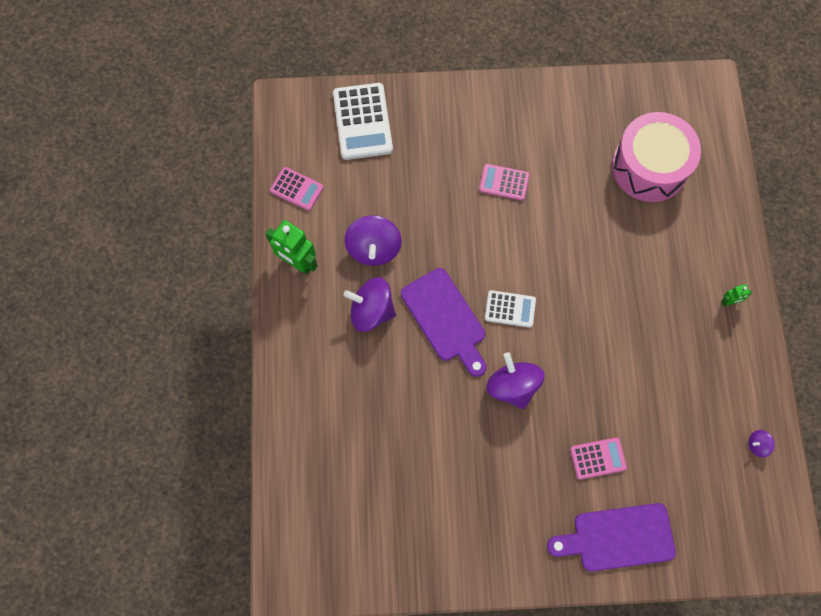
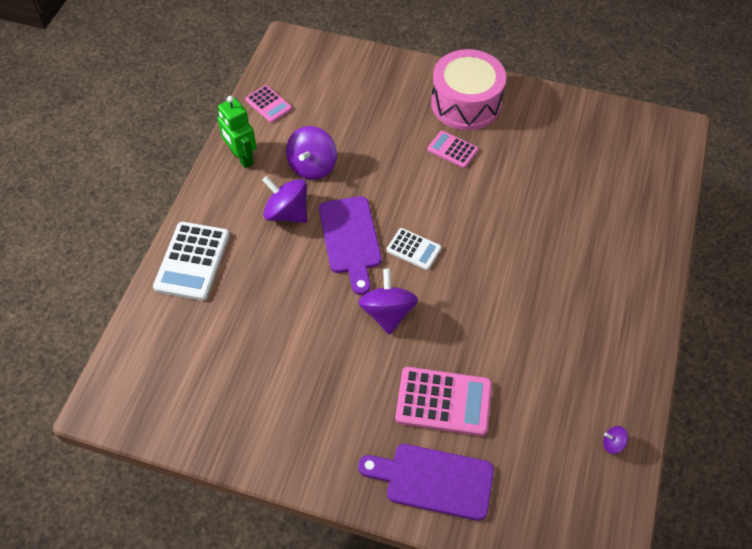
camera: 20 degrees right, 15 degrees down
white calculator [333,83,393,160] -> white calculator moved to [153,222,230,301]
pink calculator [570,437,627,480] -> pink calculator [395,367,492,436], size x1.72
pink drum [612,112,701,202] -> pink drum moved to [431,49,506,130]
green robot [721,284,752,306] -> none

